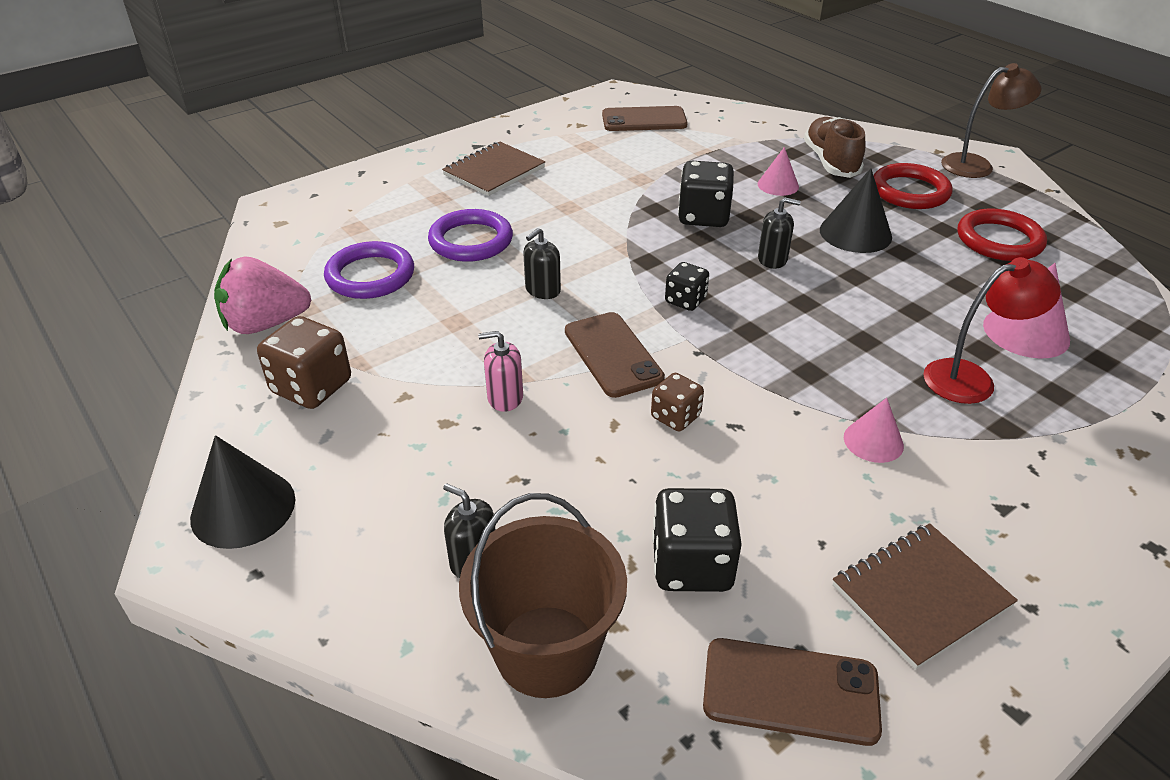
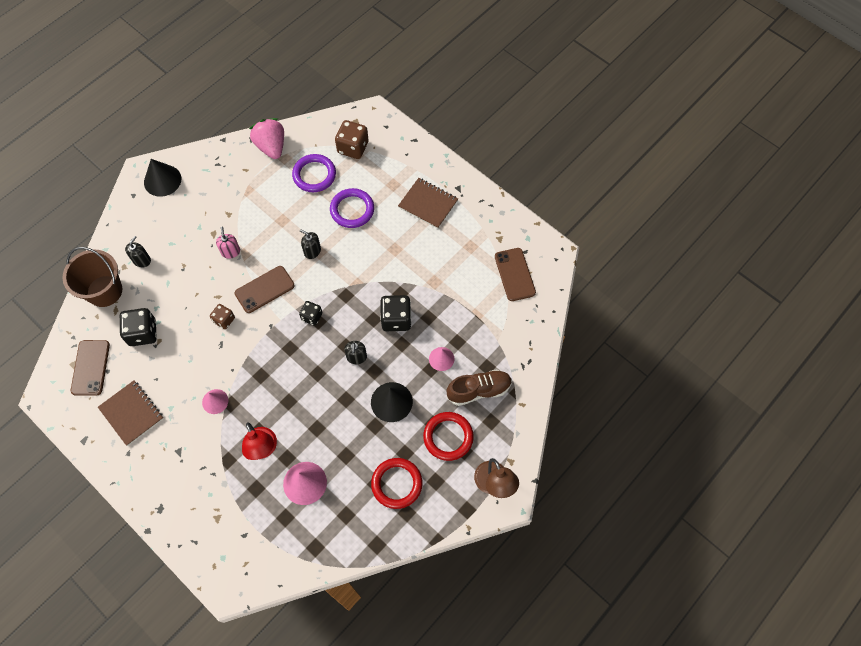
camera: 80 degrees right, 25 degrees up
brown dice [257,316,351,409] -> brown dice moved to [335,120,369,159]

